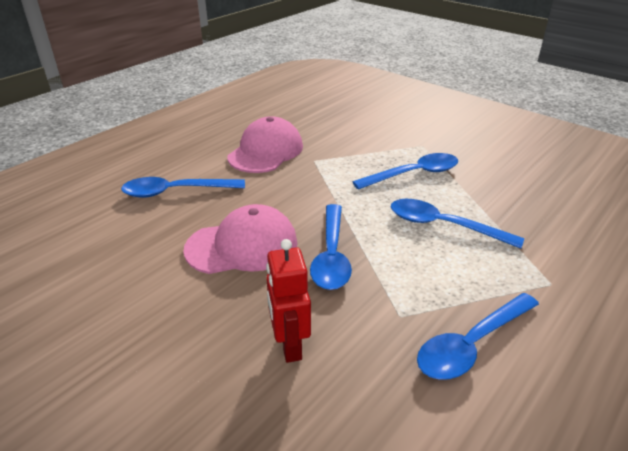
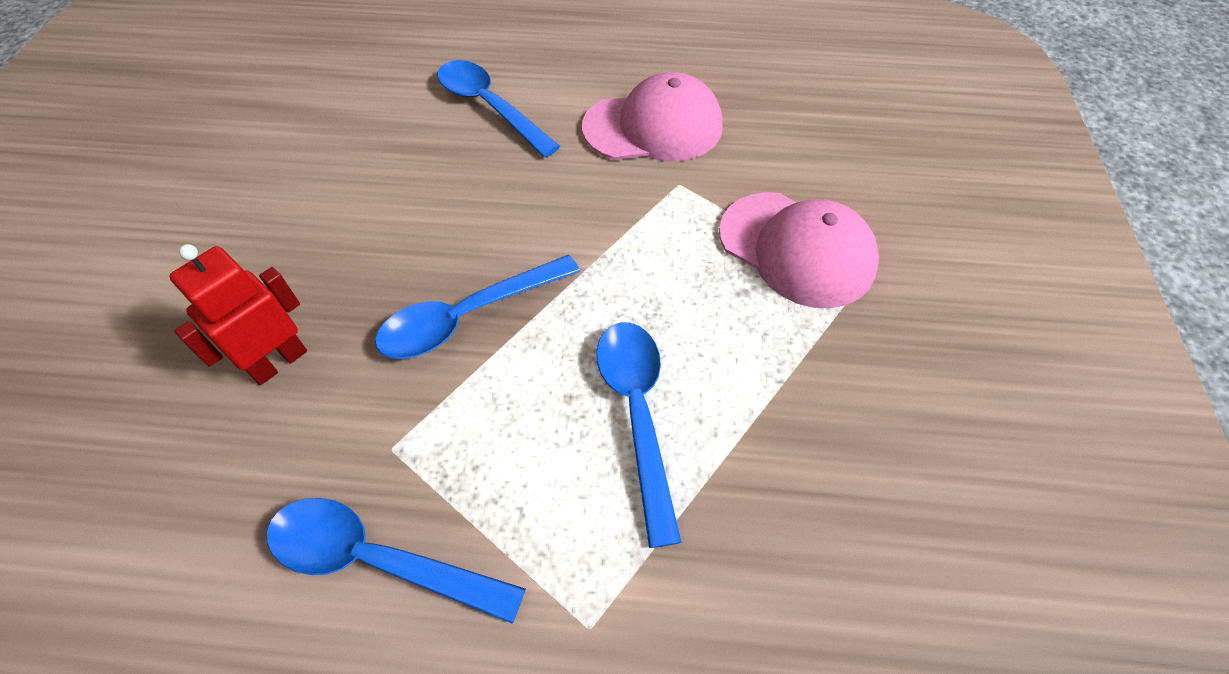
camera: 55 degrees right, 20 degrees up
pink cap [183,204,297,274] -> pink cap moved to [719,192,879,308]
blue spoon [352,153,458,190] -> none

